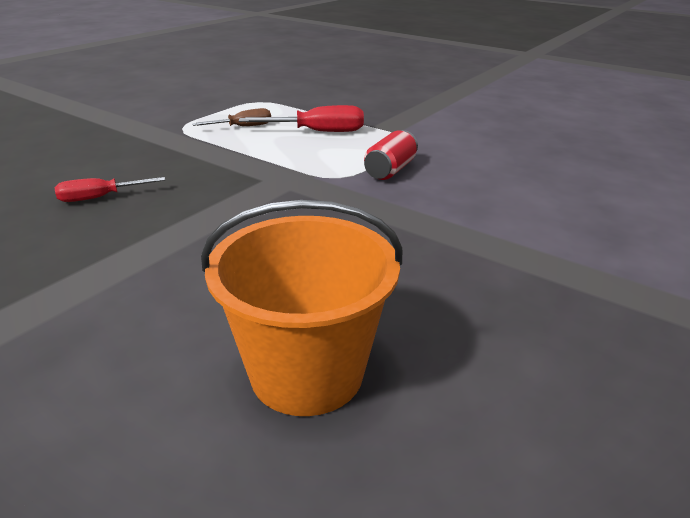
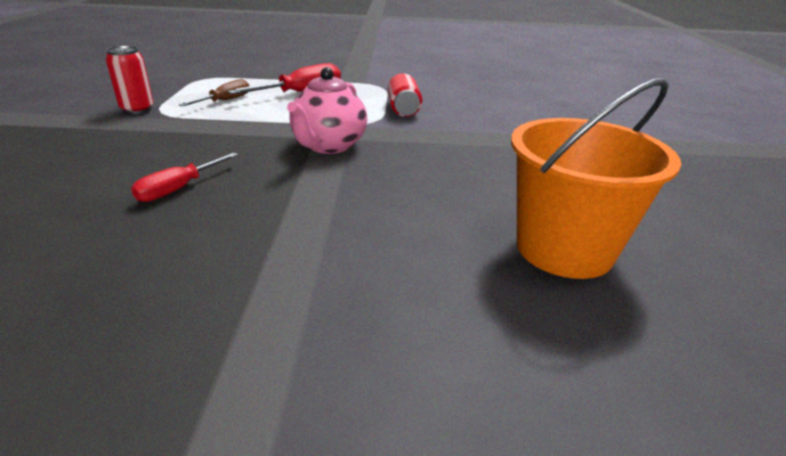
camera: 35 degrees left, 0 degrees up
none -> red can [106,46,154,114]
none -> pink teapot [287,67,367,154]

